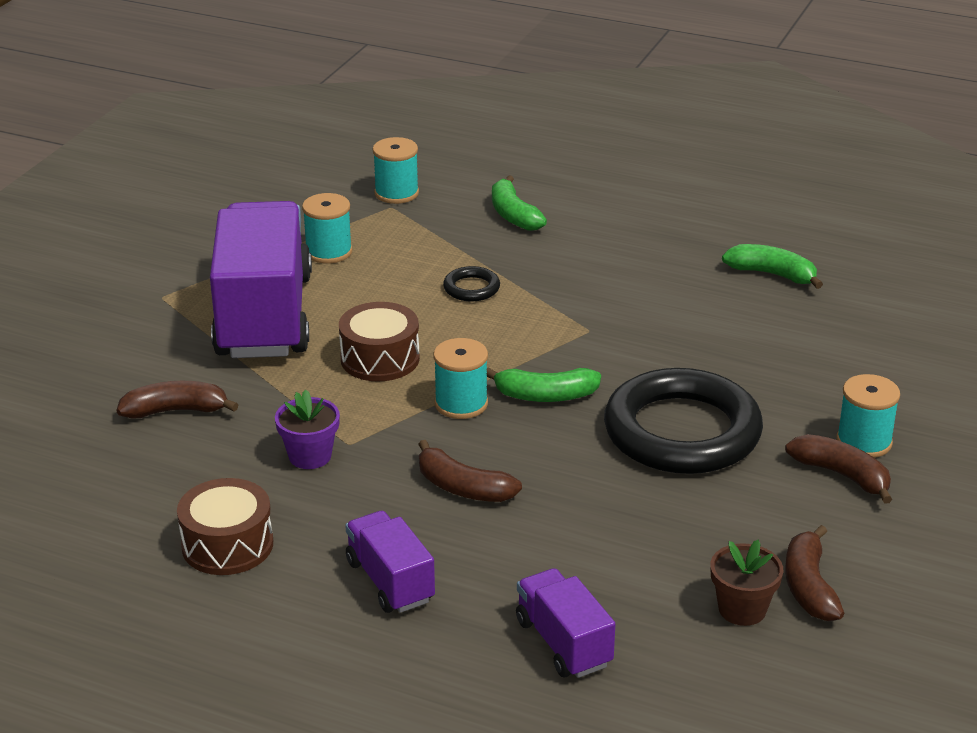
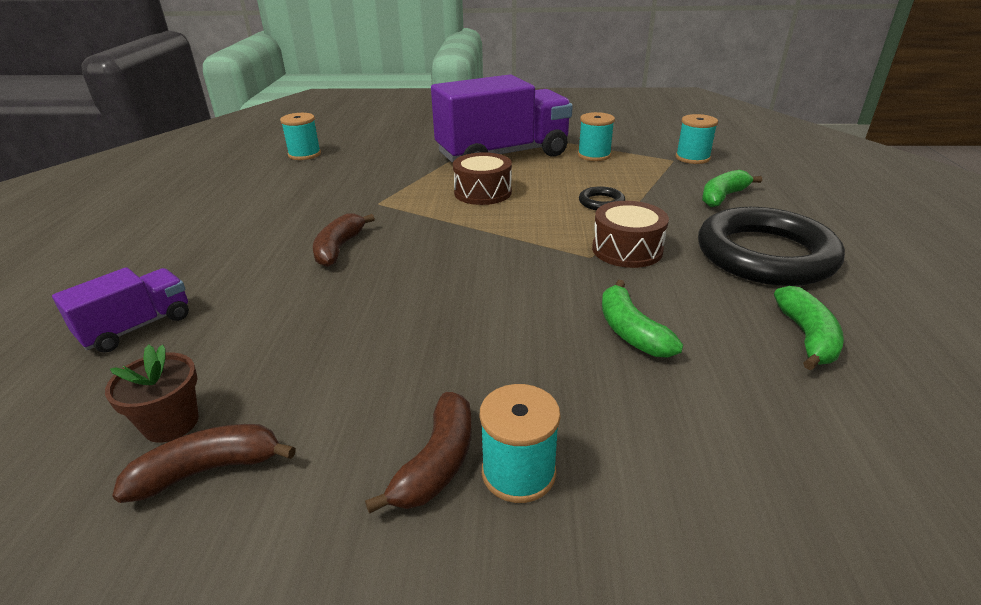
camera: 70 degrees right, 0 degrees up
brown banana [117,381,238,419] -> none
brown drum [177,478,273,575] -> brown drum moved to [592,201,669,268]
purple flower pot [275,390,340,469] -> none
purple truck [345,511,435,613] -> none
turquoise spool [434,338,488,419] -> turquoise spool moved to [280,113,321,160]
green banana [487,367,601,402] -> green banana moved to [602,280,683,358]
black ring [604,368,763,474] -> black ring moved to [698,207,845,286]

